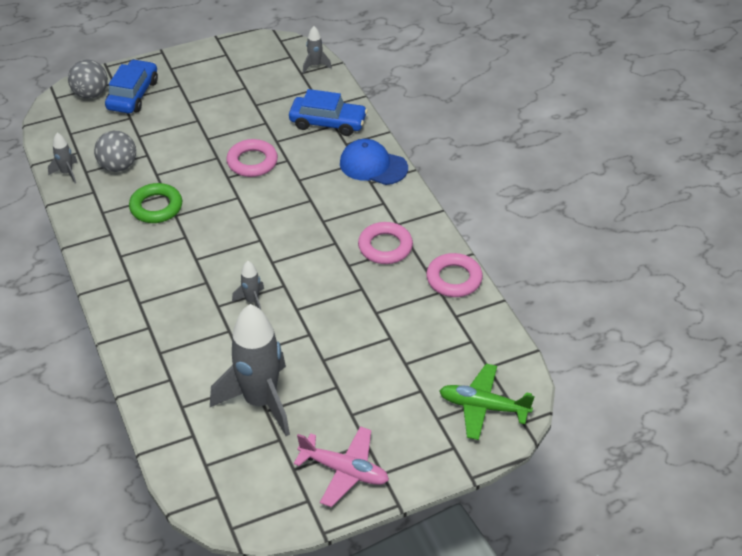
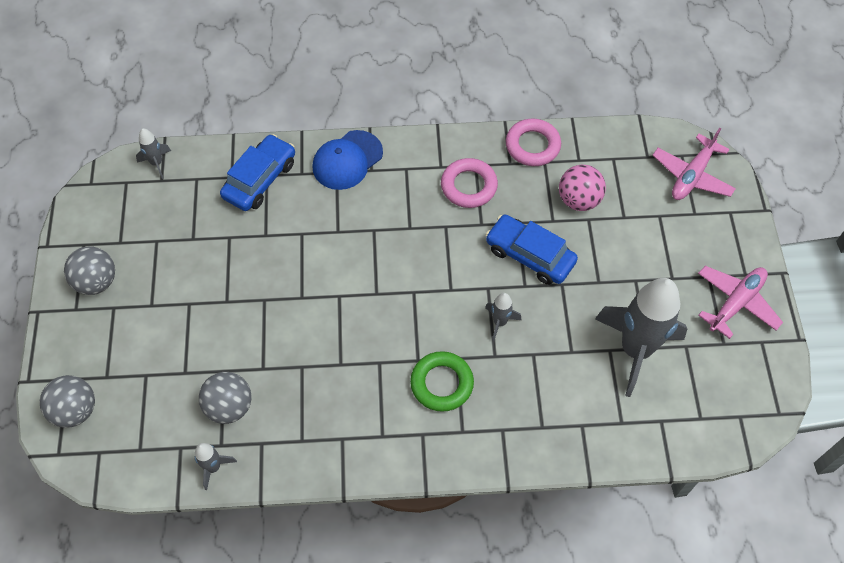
camera: 70 degrees left, 15 degrees up
blue car [105,59,158,113] -> blue car moved to [486,214,578,285]
green ring [129,183,182,223] -> green ring moved to [410,351,474,412]
pink ring [226,139,278,177] -> none
green plane [440,364,535,440] -> pink plane [653,128,736,200]
none -> grey ball [64,247,115,295]
none -> pink ball [559,165,606,211]

